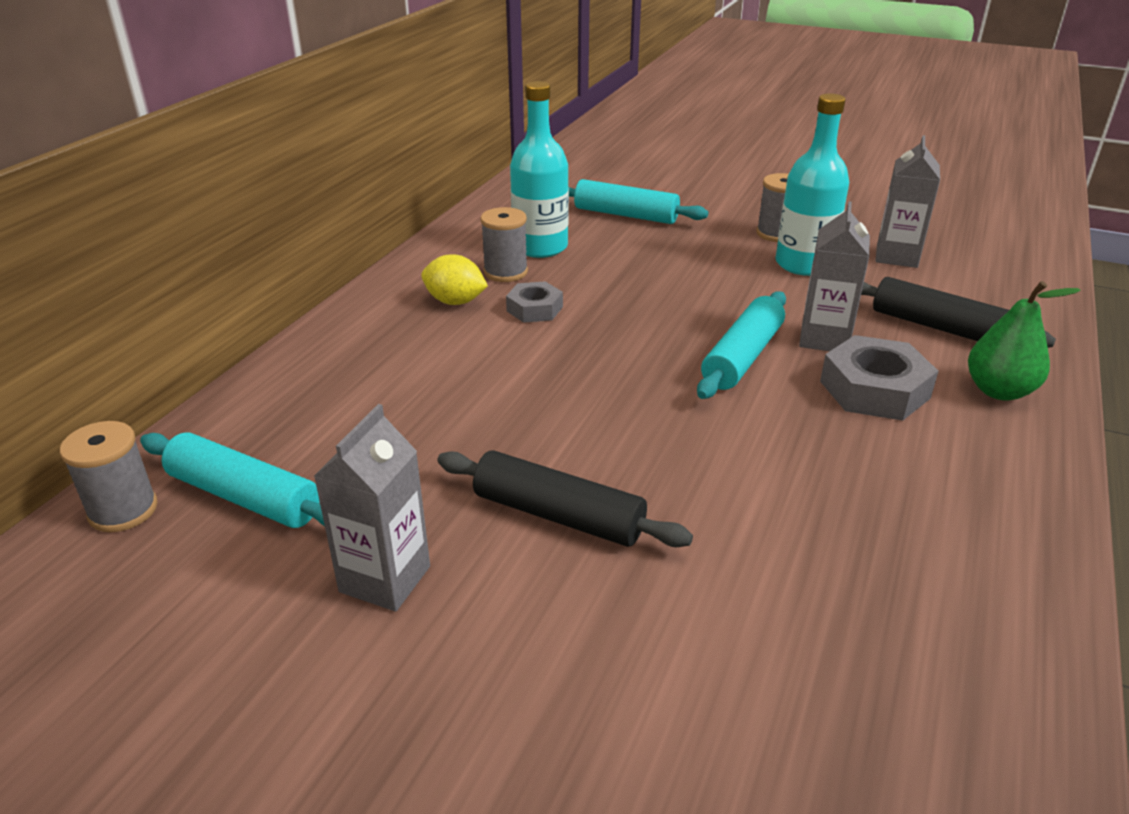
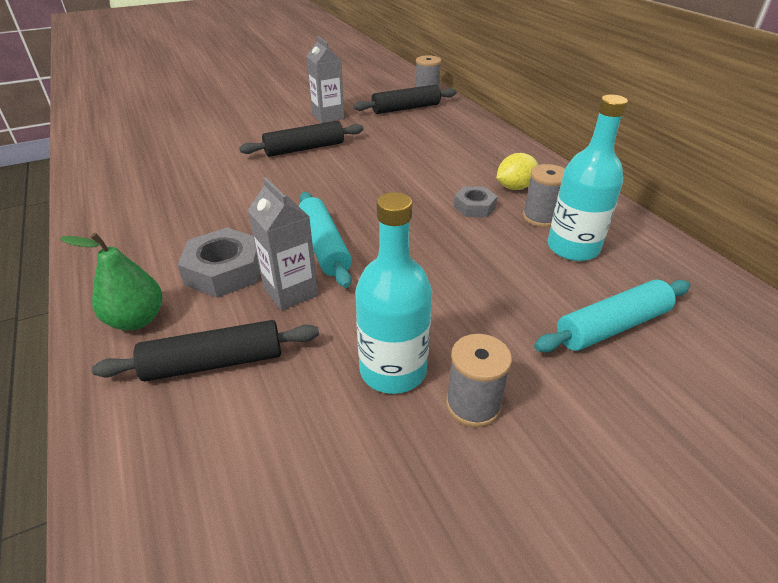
camera: 130 degrees right, 5 degrees up
turquoise rolling pin [140,432,325,528] -> black rolling pin [353,85,457,114]
grey carton [876,135,940,268] -> none

